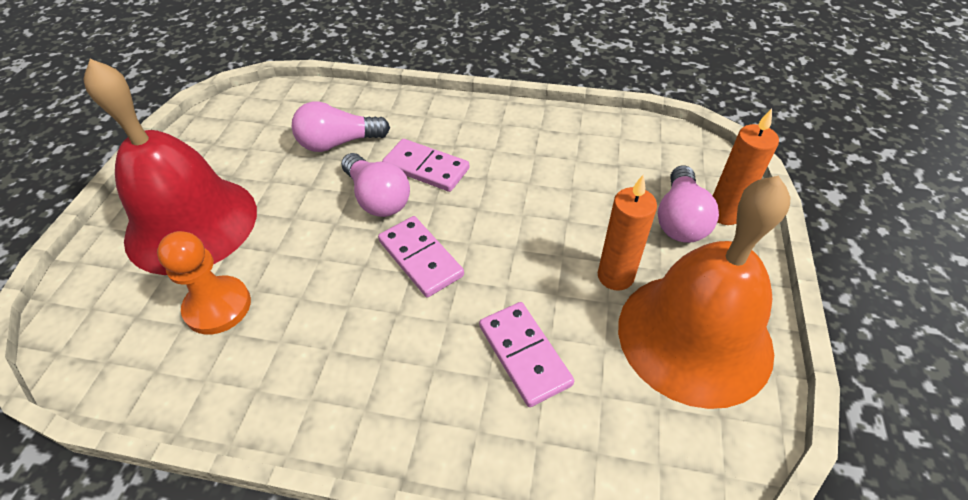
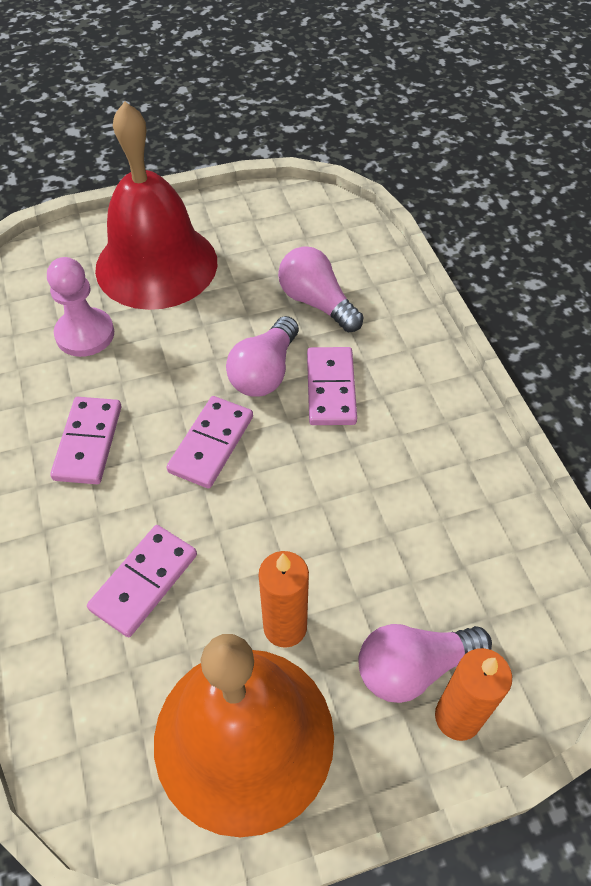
camera: 60 degrees right, 5 degrees up
orange pawn [157,231,251,335] -> pink pawn [47,257,114,357]
none -> pink domino [50,397,121,484]

